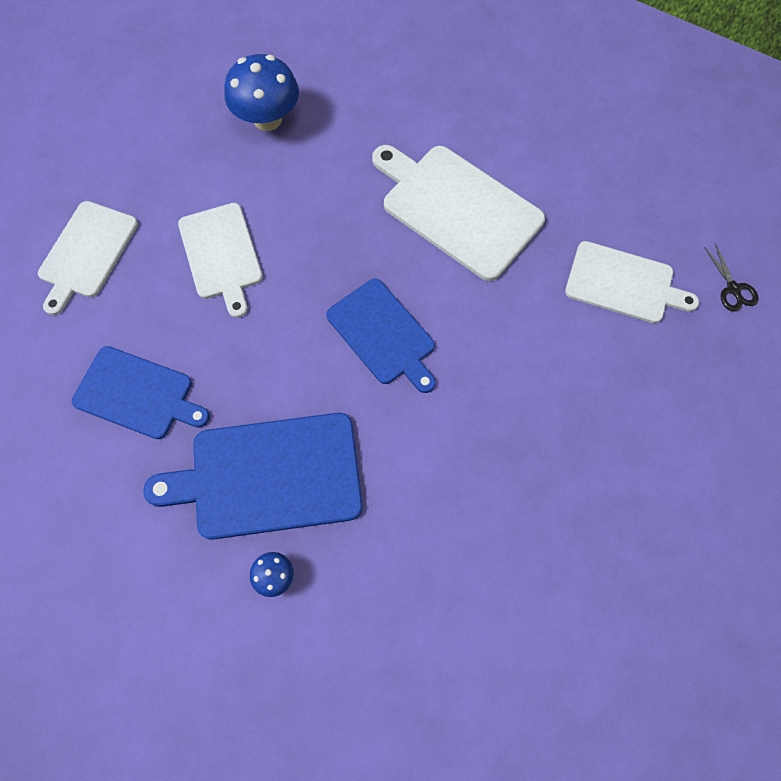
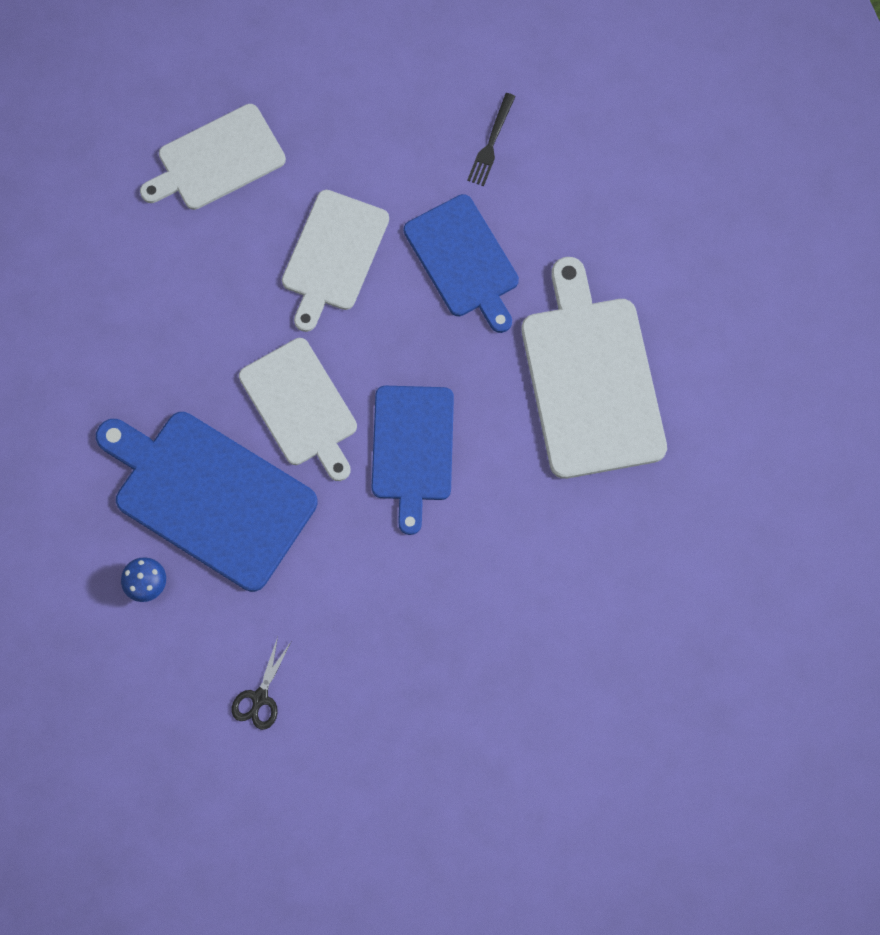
camera: 40 degrees right, 5 degrees up
blue cutting board [72,346,210,439] -> blue cutting board moved to [404,194,519,333]
blue mushroom [224,54,299,131] -> black fork [467,93,516,186]
white cutting board [565,241,699,323] -> white cutting board moved to [239,338,357,481]
black scissors [704,243,759,312] -> black scissors moved to [232,637,291,730]

